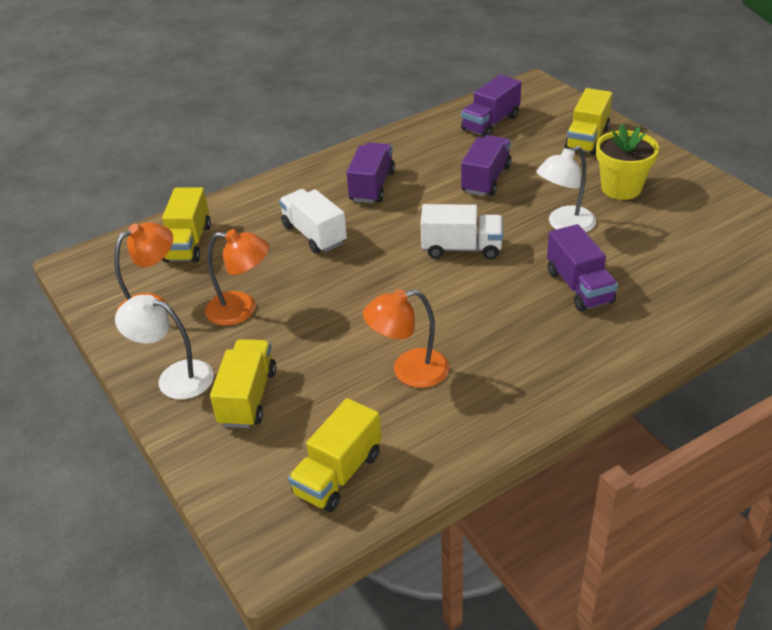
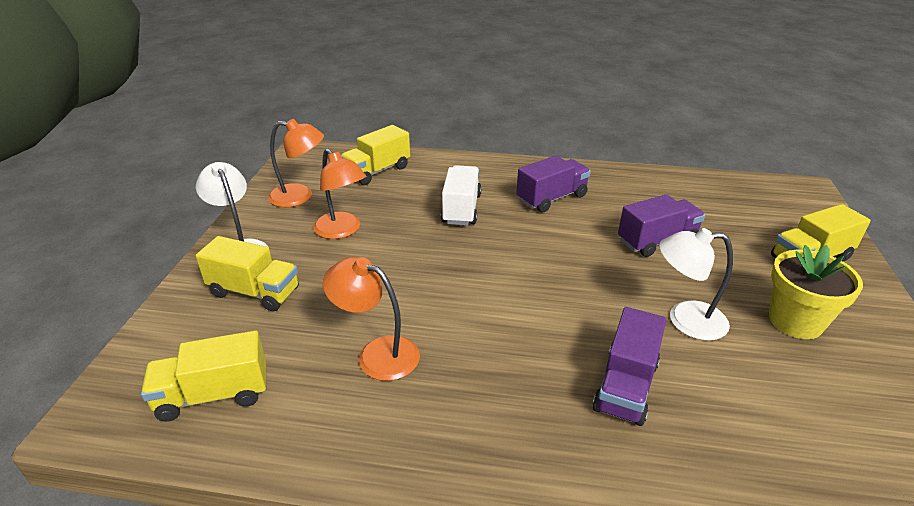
camera: 40 degrees right, 5 degrees down
yellow truck [210,339,276,428] -> yellow truck turned 60 degrees clockwise [195,236,299,312]
white truck [421,204,503,259] -> none
purple truck [461,75,521,137] -> none

